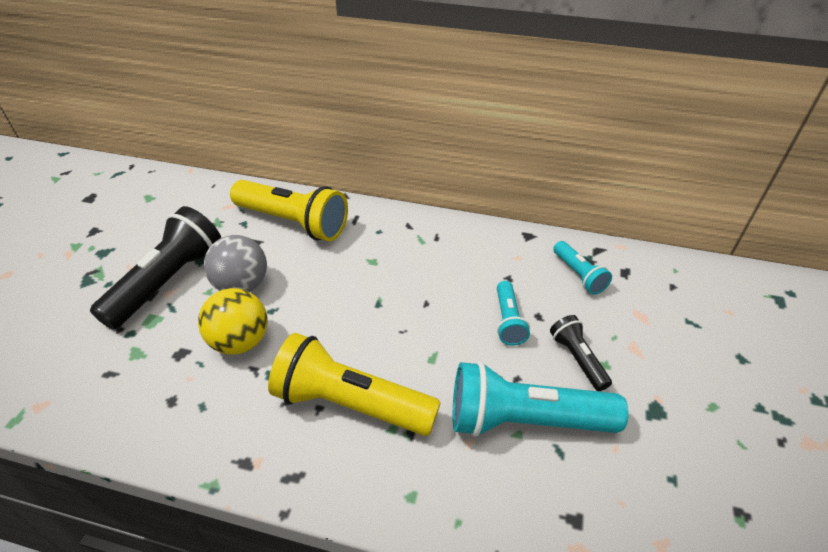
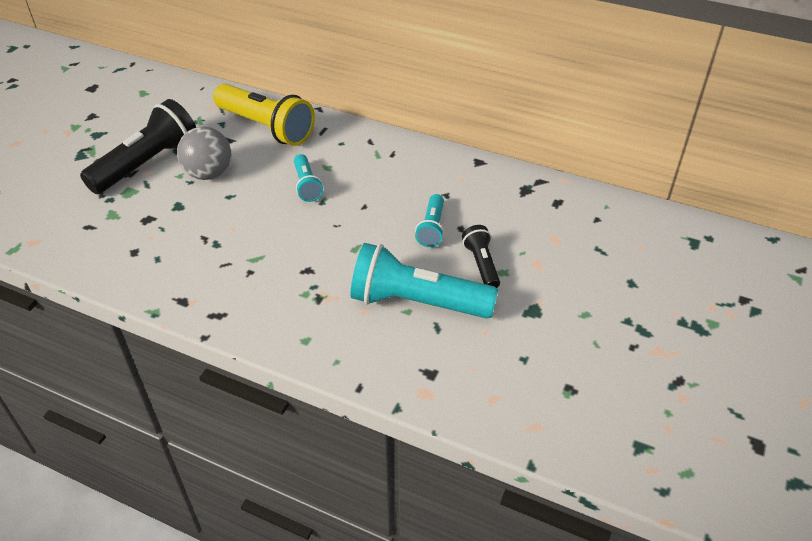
camera: 10 degrees right, 0 degrees up
yellow ball [198,288,268,355] -> none
yellow flashlight [268,333,441,436] -> none
turquoise flashlight [553,241,612,295] -> turquoise flashlight moved to [294,154,323,202]

